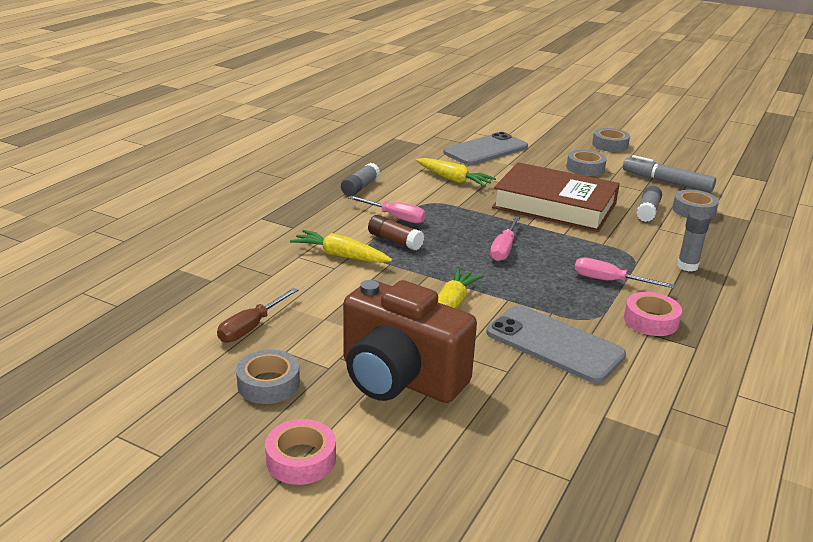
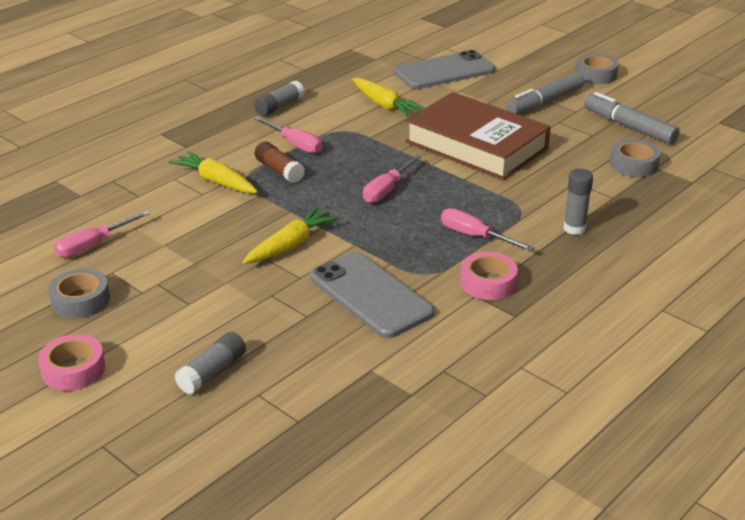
camera: 15 degrees right, 5 degrees up
brown screwdriver [217,288,298,342] -> pink screwdriver [54,211,150,258]
brown camera [343,280,477,403] -> none
grey tape [566,150,607,176] -> grey marker [506,72,585,114]
grey glue stick [637,186,662,222] -> grey glue stick moved to [175,332,246,395]

